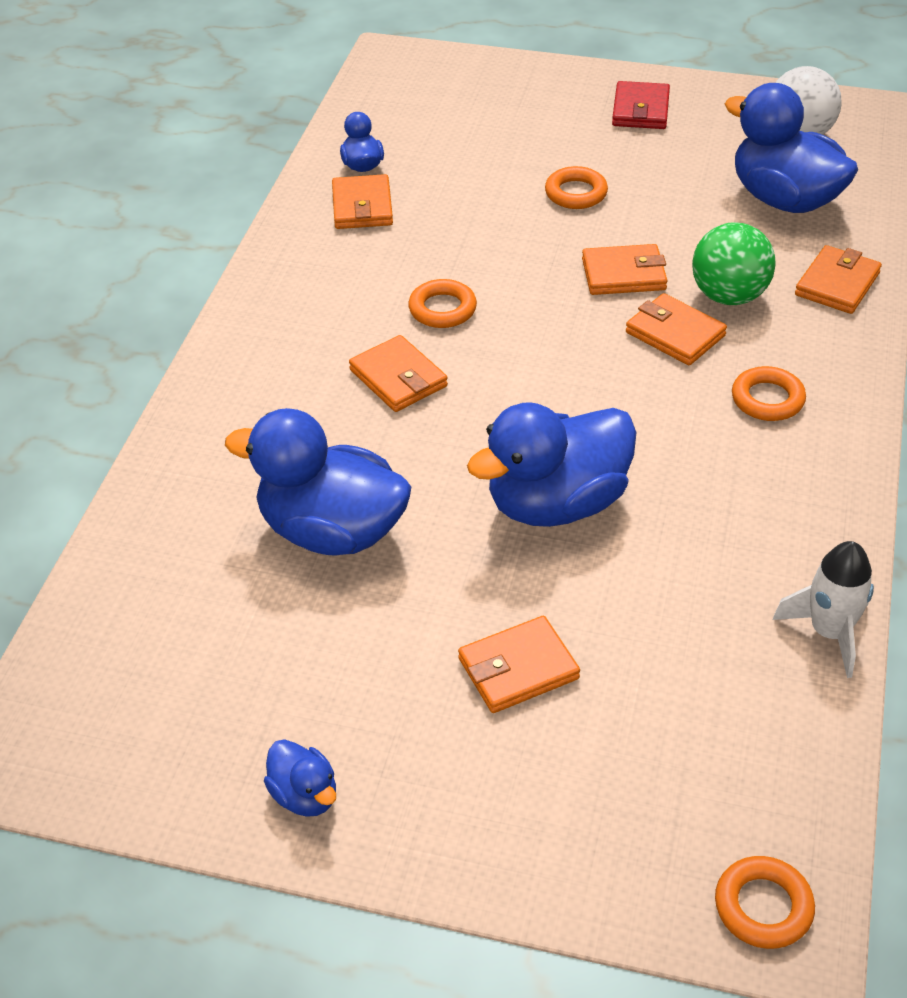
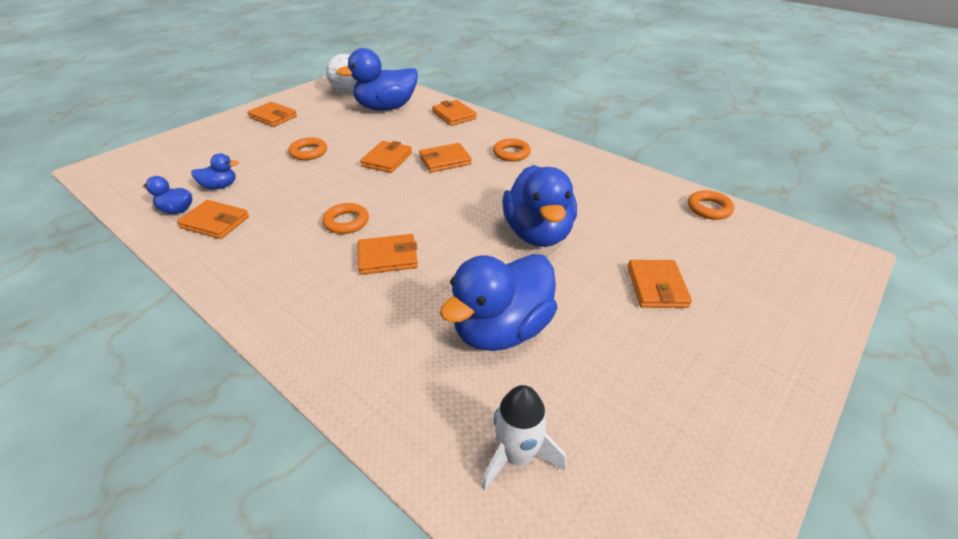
camera: 65 degrees left, 5 degrees down
blue duck [264,739,336,817] -> blue duck moved to [191,153,239,189]
red wallet [612,81,670,129] -> orange wallet [247,102,297,127]
green ball [692,223,776,305] -> none
orange ring [715,856,815,949] -> orange ring moved to [688,190,734,220]
white rocket [773,541,874,678] -> white rocket moved to [482,385,566,491]

